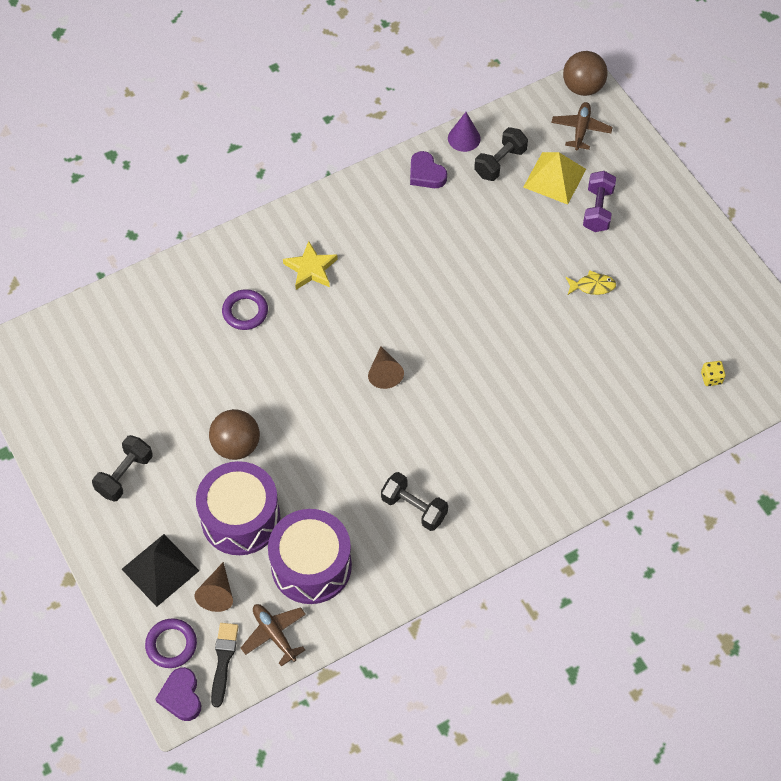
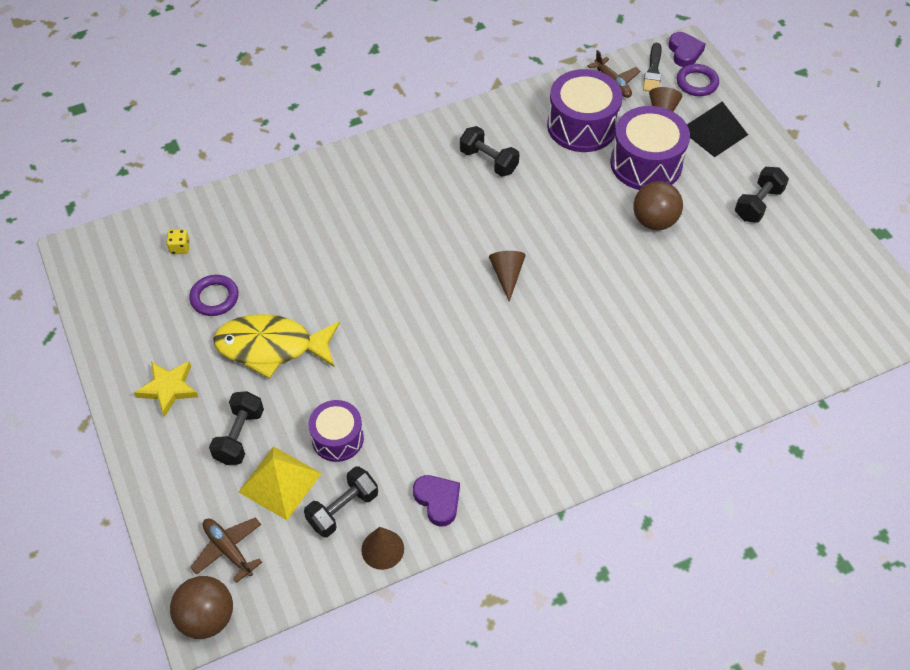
camera: 175 degrees left, 5 degrees down
purple ring [222,289,268,330] -> purple ring moved to [189,275,239,316]
yellow star [283,241,338,290] -> yellow star moved to [134,361,198,417]
purple cone [448,112,481,152] -> brown cone [361,527,404,570]
brown plane [551,102,613,151] -> brown plane turned 120 degrees clockwise [190,518,262,583]
yellow fish [565,270,616,295] -> yellow fish [213,314,340,379], size x2.24
purple dumbbell [583,171,616,232] -> black dumbbell [209,391,264,465]
none -> purple drum [308,400,364,462]

